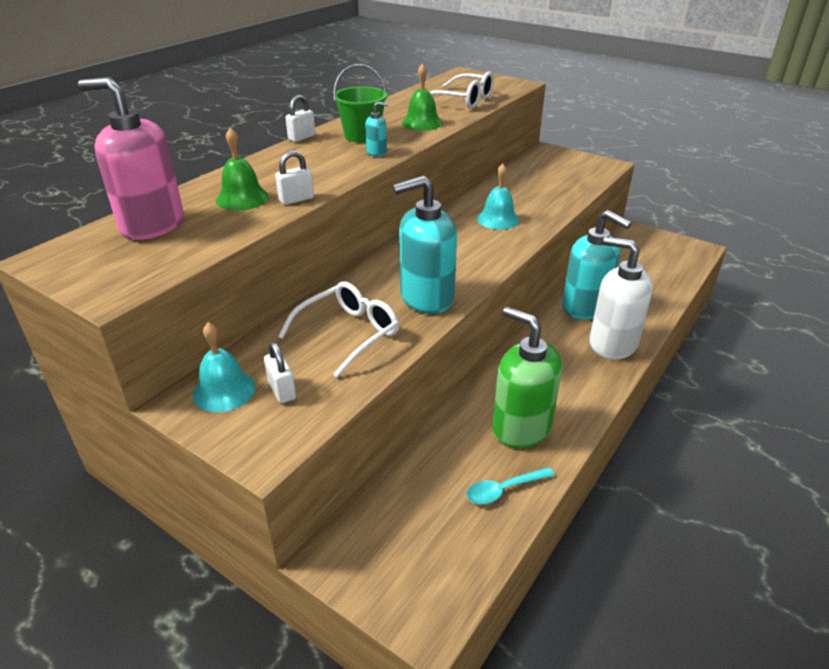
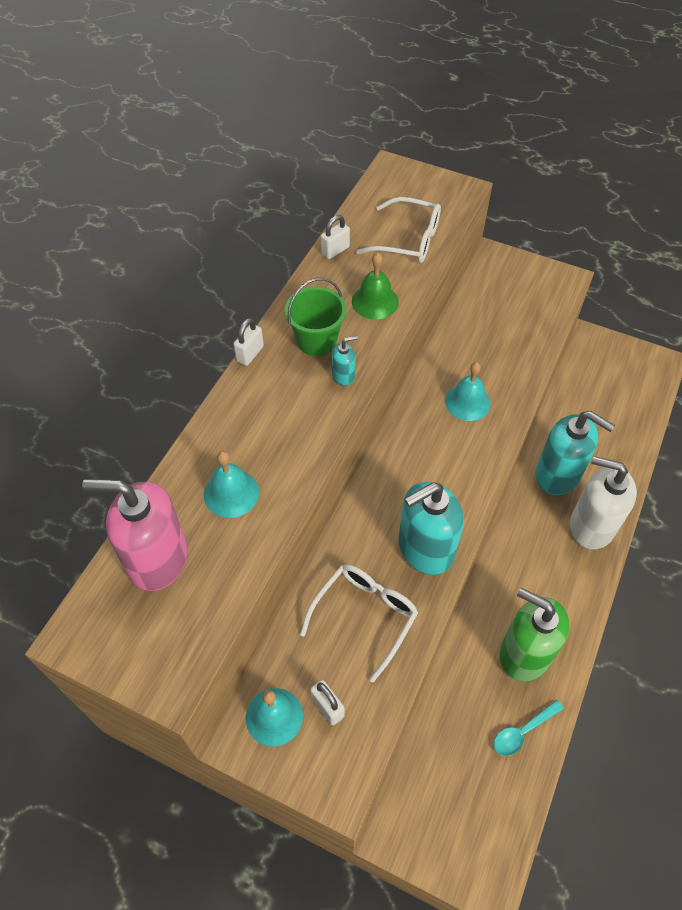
camera: 10 degrees left, 20 degrees up
green bell [216,127,269,211] -> turquoise bell [204,451,259,518]
white padlock [275,151,314,205] -> white padlock moved to [321,215,350,259]

